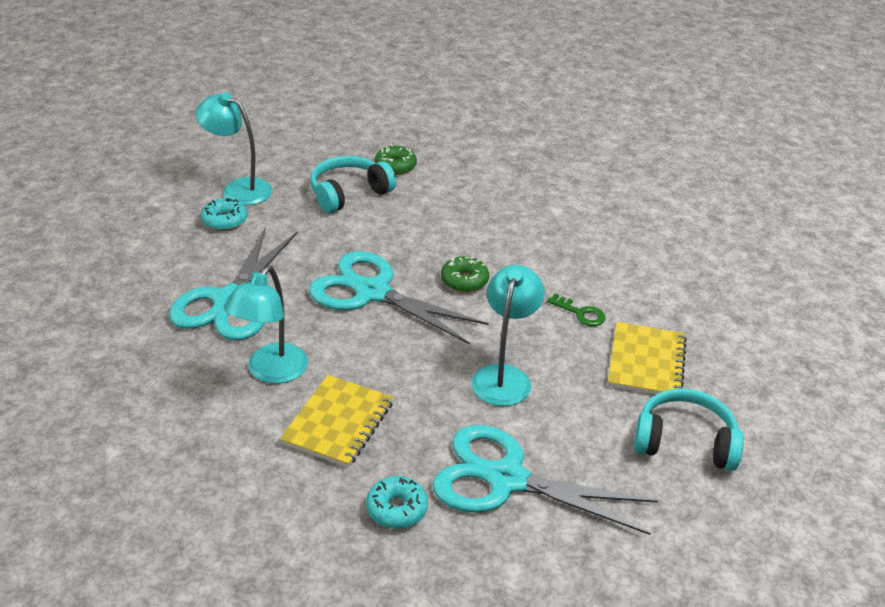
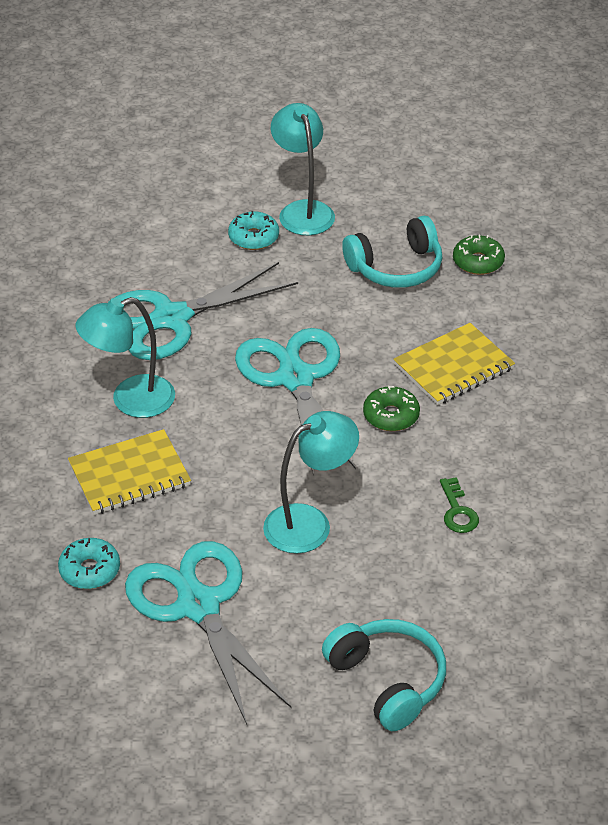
camera: 45 degrees right, 5 degrees up
turquoise headphones [310,156,396,213] -> turquoise headphones turned 150 degrees clockwise [342,216,442,288]
yellow notebook [608,322,687,395] -> yellow notebook moved to [394,323,515,405]

